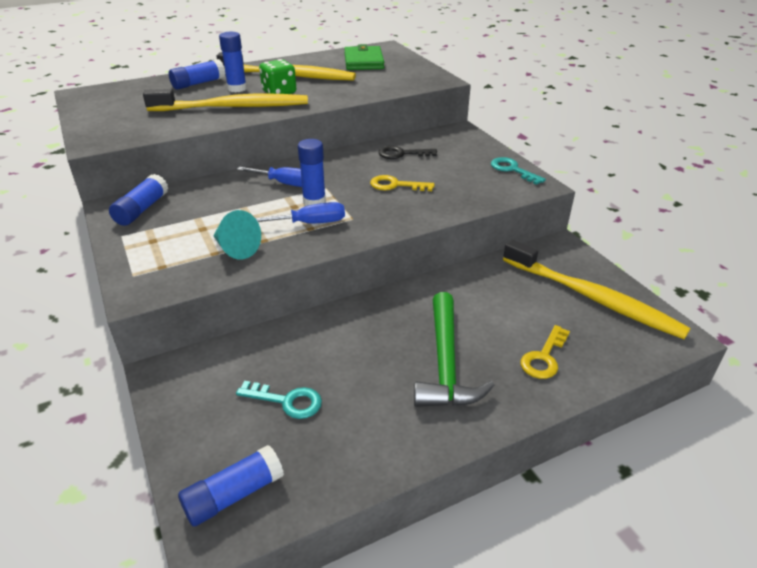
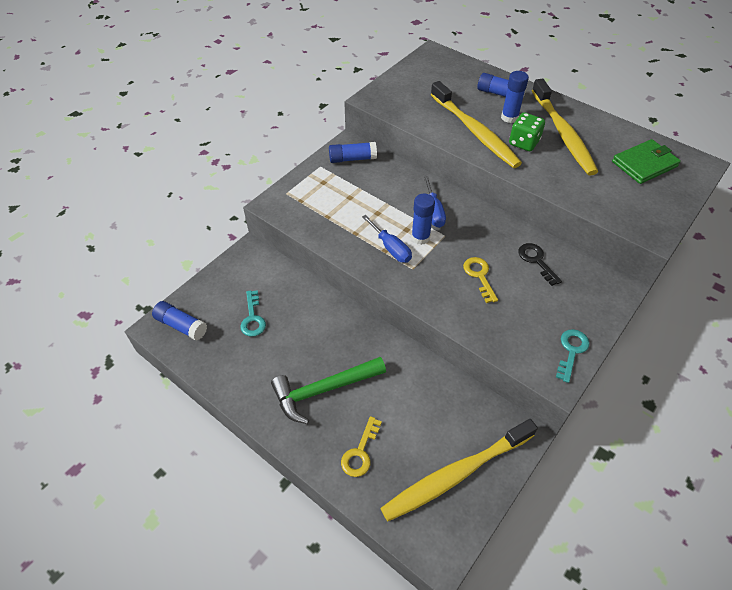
camera: 65 degrees right, 15 degrees up
turquoise cone [213,210,261,259] -> none
yellow toothbrush [503,240,691,339] -> yellow toothbrush turned 45 degrees clockwise [380,419,538,521]
yellow key [520,325,570,379] -> yellow key turned 75 degrees counterclockwise [341,416,382,477]

